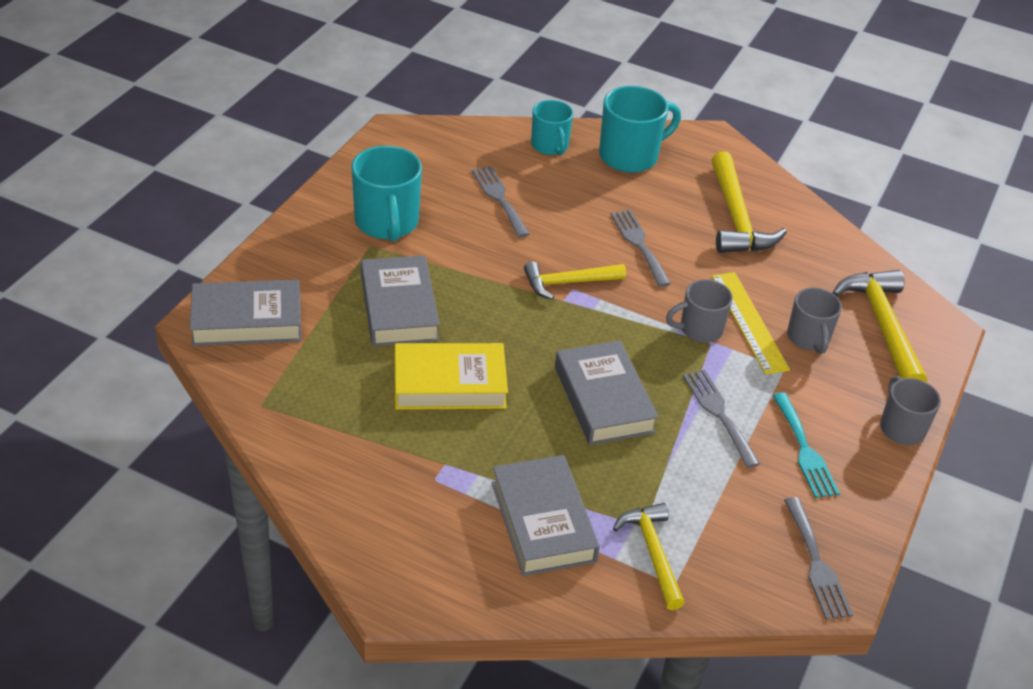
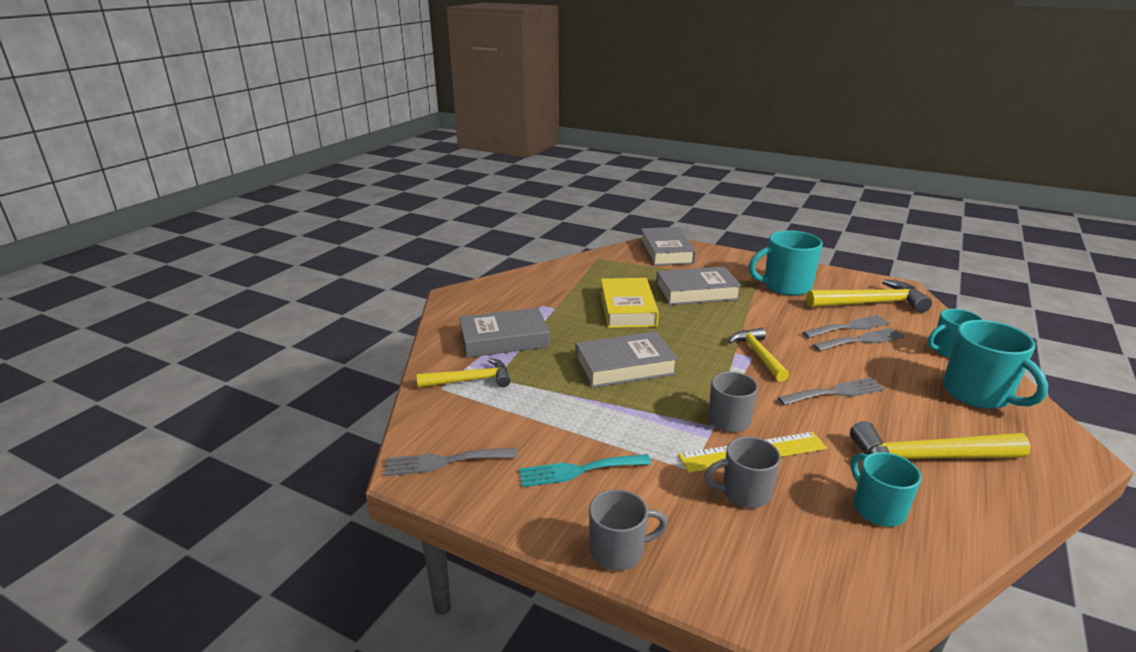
camera: 95 degrees right, 15 degrees down
grey fork [683,370,760,468] -> grey fork moved to [813,328,905,351]
yellow hammer [832,270,927,382] -> yellow hammer moved to [806,279,932,313]
none -> turquoise mug [851,452,921,527]

